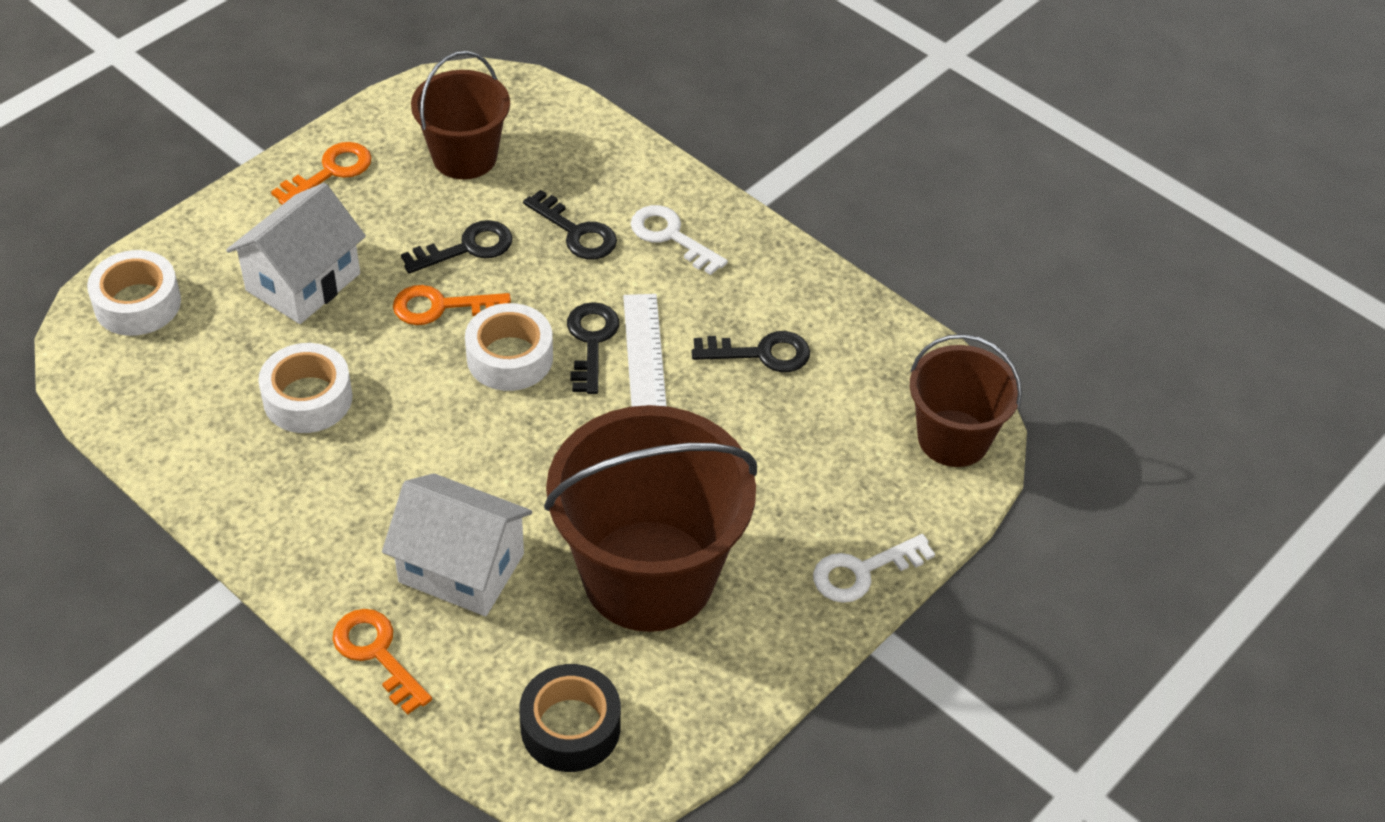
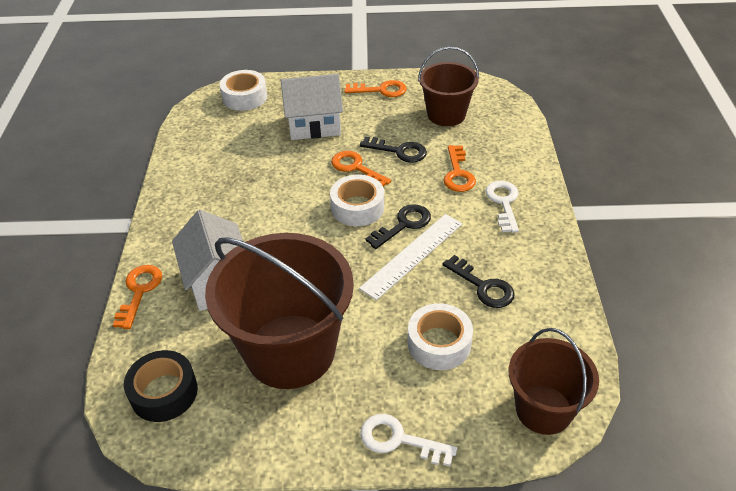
camera: 50 degrees right, 5 degrees down
white tape [258,343,353,433] -> white tape moved to [408,303,473,370]
black key [523,190,617,259] -> orange key [444,145,476,192]

